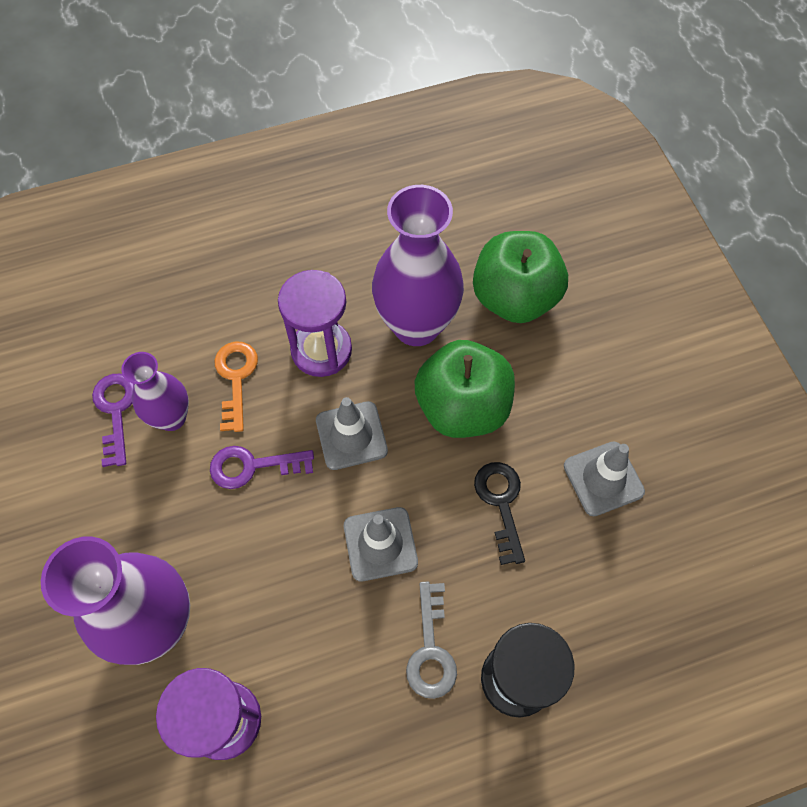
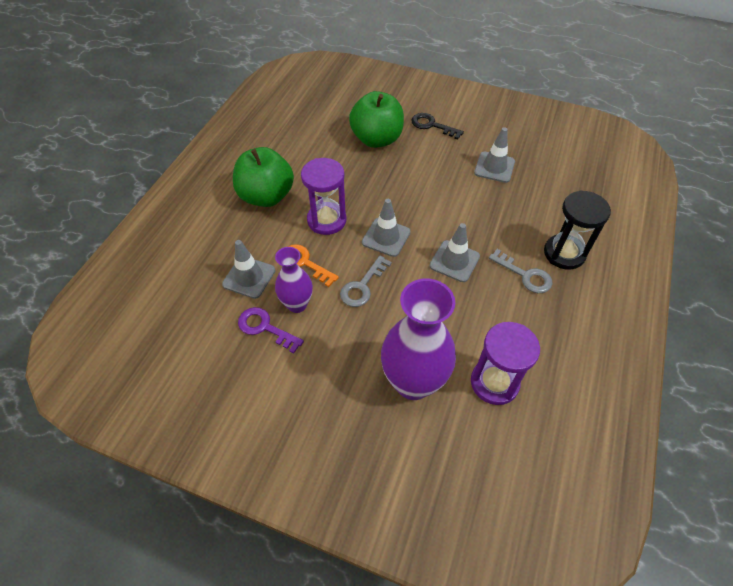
camera: 50 degrees left, 10 degrees down
purple key [210,446,314,489] -> grey key [340,256,392,307]
purple vase [372,185,464,346] -> none
green apple [415,340,515,438] -> green apple moved to [233,147,294,207]
black key [474,462,525,565] -> black key moved to [411,113,464,140]
none -> grey traffic cone [222,240,275,299]

